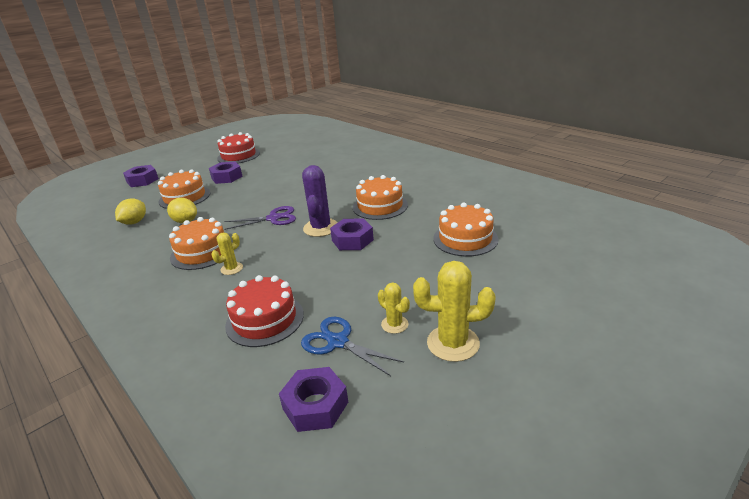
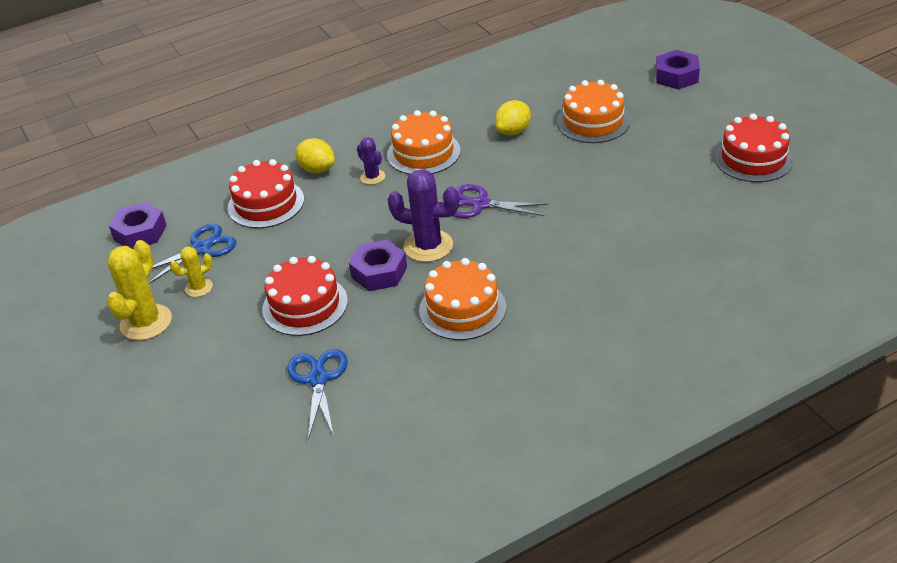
camera: 105 degrees right, 10 degrees up
yellow lemon [115,199,146,225] -> yellow lemon moved to [295,138,335,173]
purple nut [209,161,243,184] -> none
yellow cactus [212,233,243,275] -> purple cactus [357,137,385,185]
purple scissors [224,206,296,230] -> purple scissors turned 105 degrees clockwise [452,184,549,218]
orange cake [433,203,498,257] -> blue scissors [287,349,348,440]
none -> red cake [262,256,348,336]

